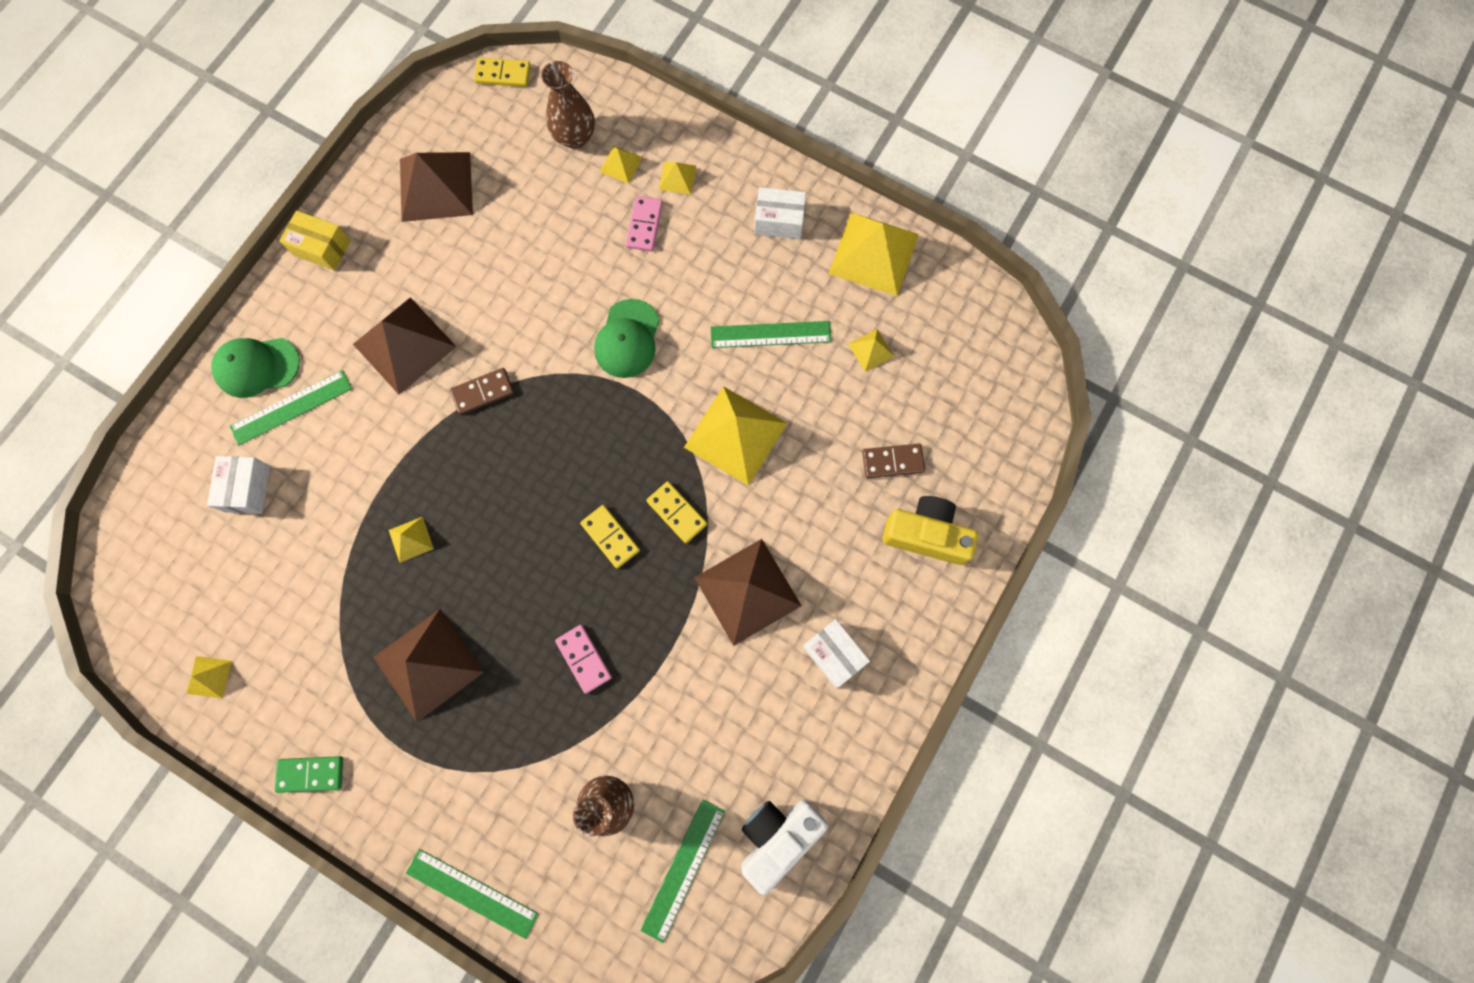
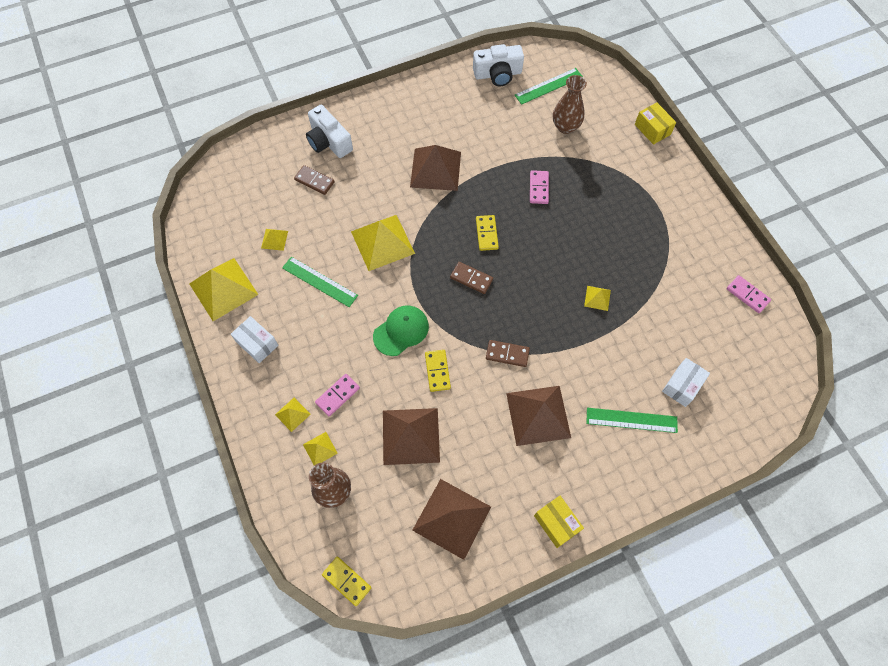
camera: 145 degrees left, 10 degrees down
yellow pyramid [186,656,232,699] -> pink domino [727,275,771,313]
green cap [211,338,300,398] -> none
green domino [275,756,343,793] -> none
brown pyramid [373,609,484,722] -> brown pyramid moved to [383,408,440,465]
green ruler [406,849,539,939] -> yellow box [635,102,676,145]
yellow domino [646,481,707,543] -> yellow domino moved to [425,350,451,392]
white box [803,619,870,688] -> none
yellow camera [882,496,978,565] -> white camera [306,105,353,158]
none -> brown domino [450,262,493,294]

